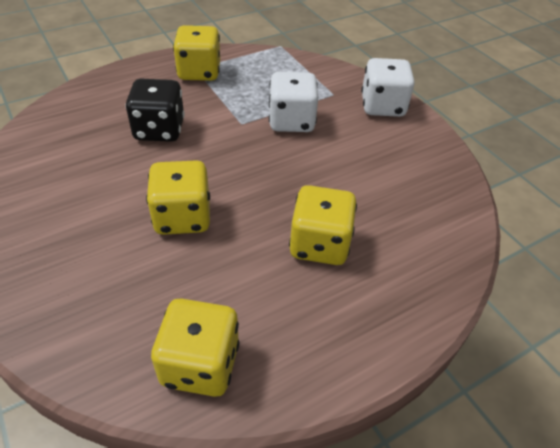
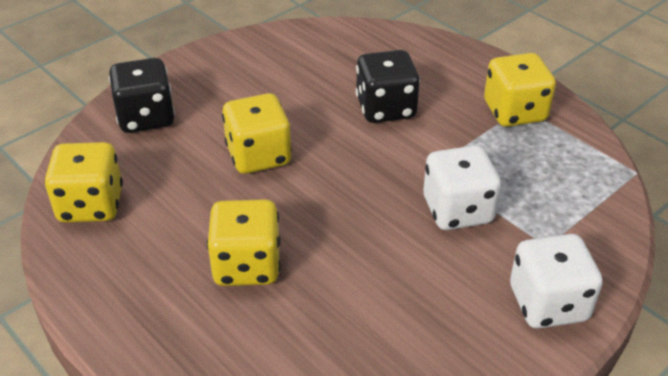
camera: 80 degrees right, 5 degrees down
none -> black dice [109,58,175,133]

